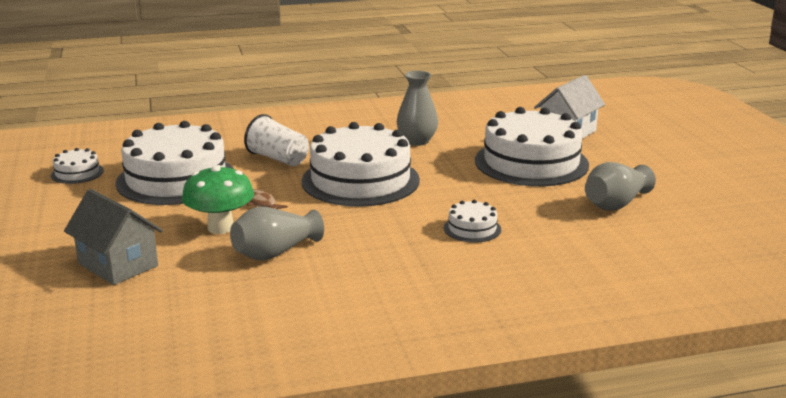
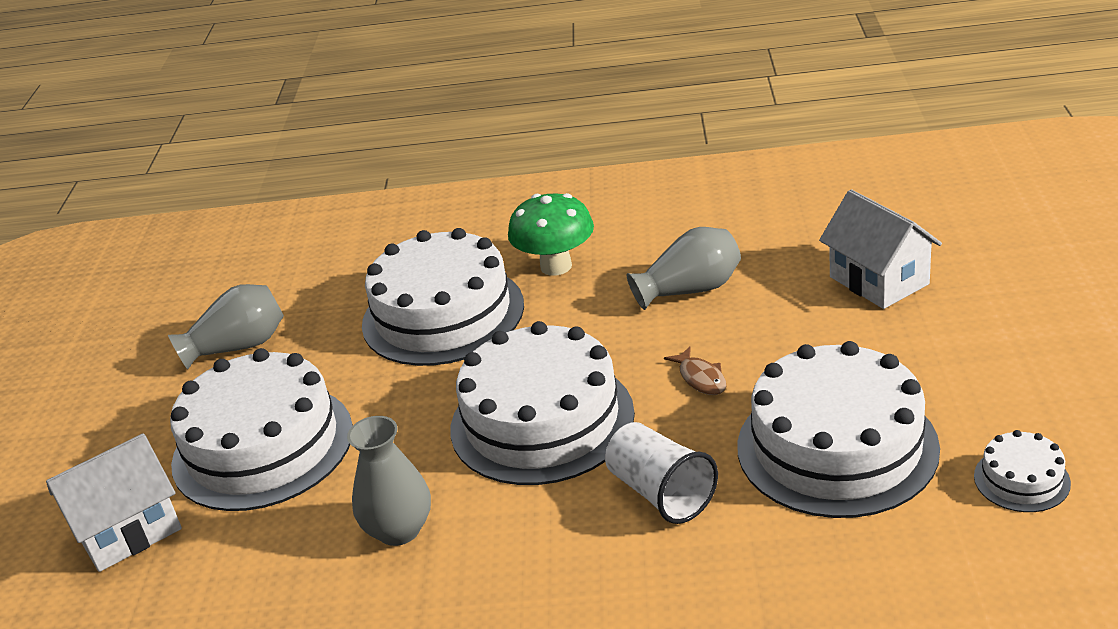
camera: 160 degrees left, 10 degrees up
grey house [64,189,163,285] -> white house [819,189,942,309]
green mushroom [182,165,254,234] -> green mushroom moved to [508,193,594,276]
white cake [444,200,501,243] -> white cake [362,228,524,366], size x2.28

